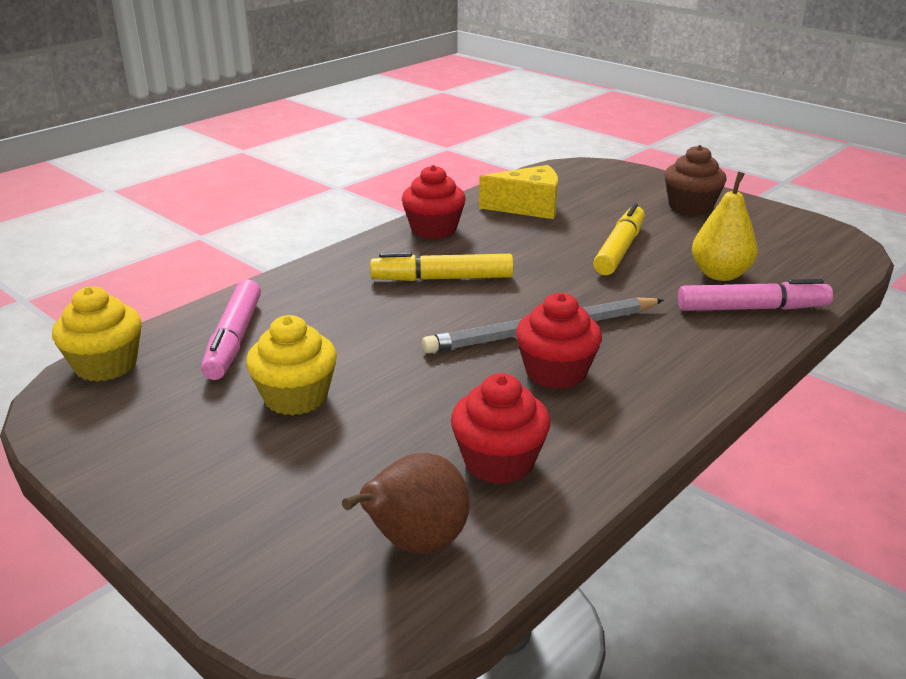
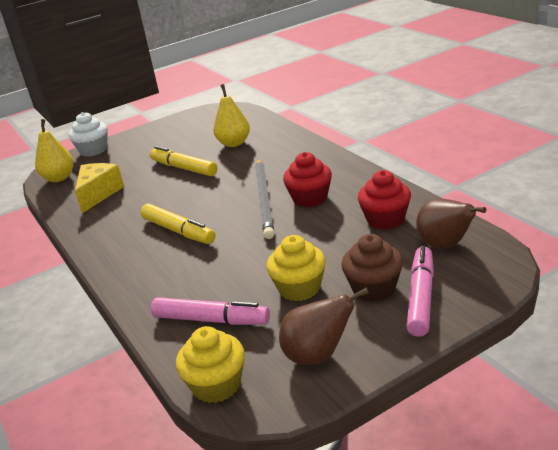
camera: 70 degrees left, 0 degrees up
yellow marker [370,252,514,281] -> yellow marker turned 60 degrees counterclockwise [141,204,216,244]
red cupcake [402,165,466,239] -> none
brown cupcake [664,145,727,215] -> brown cupcake moved to [341,234,403,302]
pink marker [678,279,833,311] -> pink marker moved to [406,246,434,337]
none -> yellow pear [35,119,74,182]
none -> white cupcake [69,112,108,157]
none -> brown pear [279,288,369,365]

